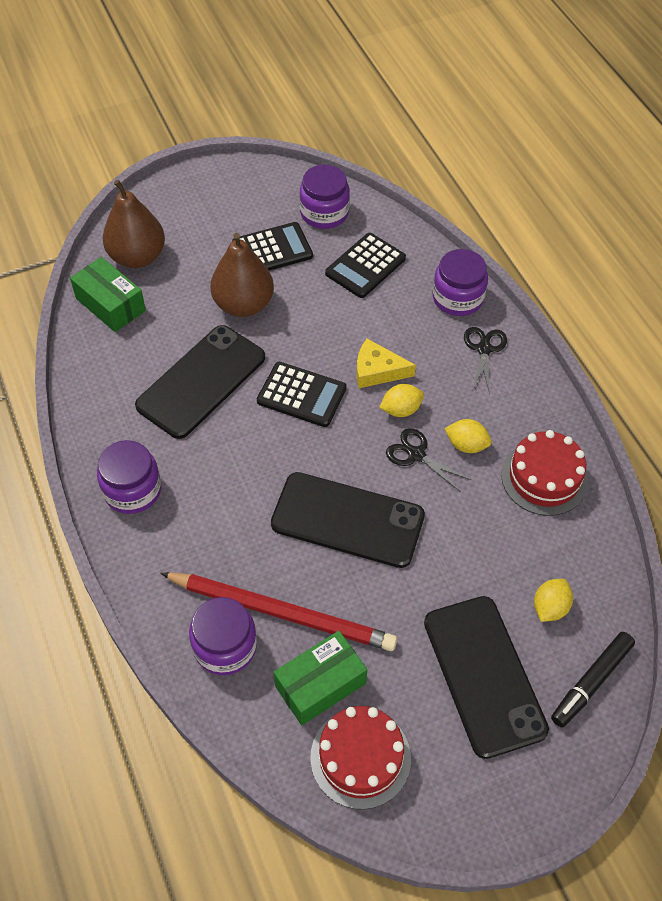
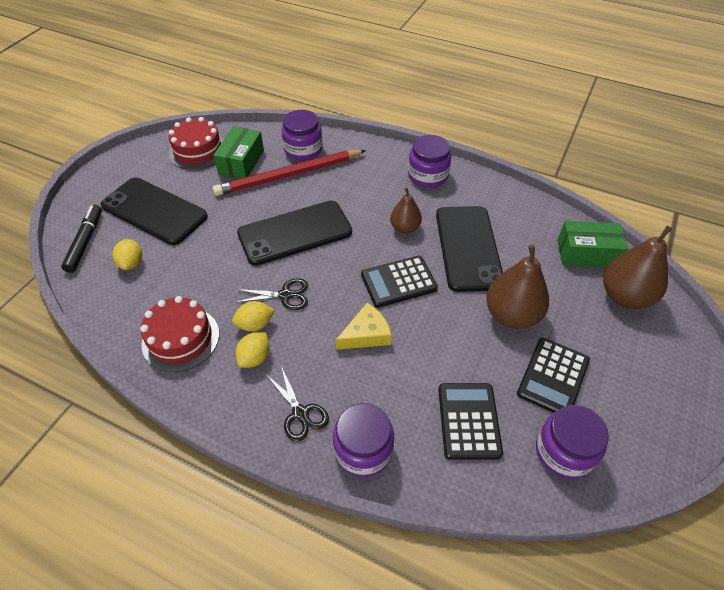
camera: 140 degrees right, 5 degrees down
yellow lemon [379,384,424,417] -> yellow lemon moved to [236,332,270,368]
none -> brown pear [390,187,422,234]

